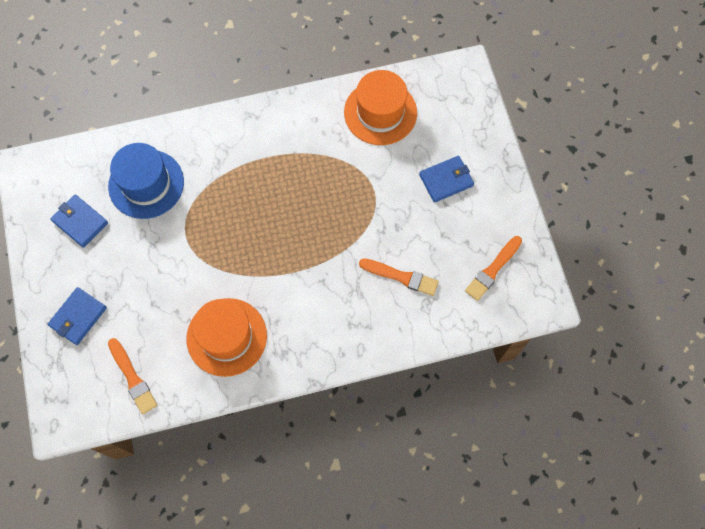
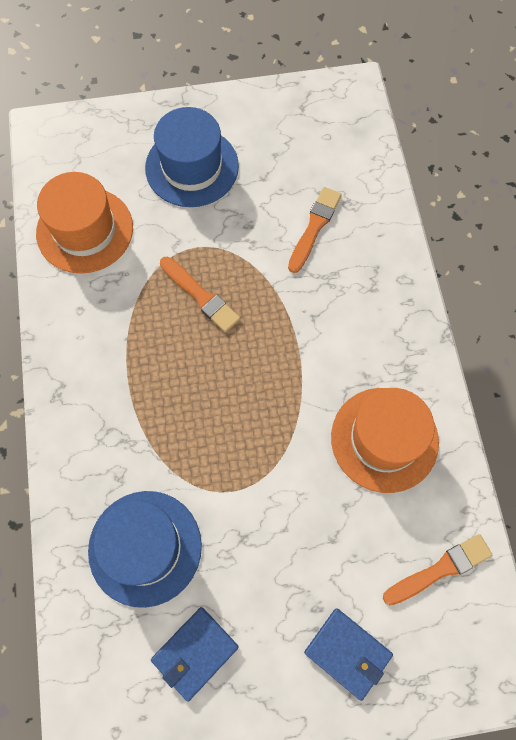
camera: 85 degrees left, 0 degrees up
blue wallet [419,156,474,203] -> blue hat [145,107,239,207]
orange brush [465,236,522,301] -> orange brush moved to [160,257,240,332]

